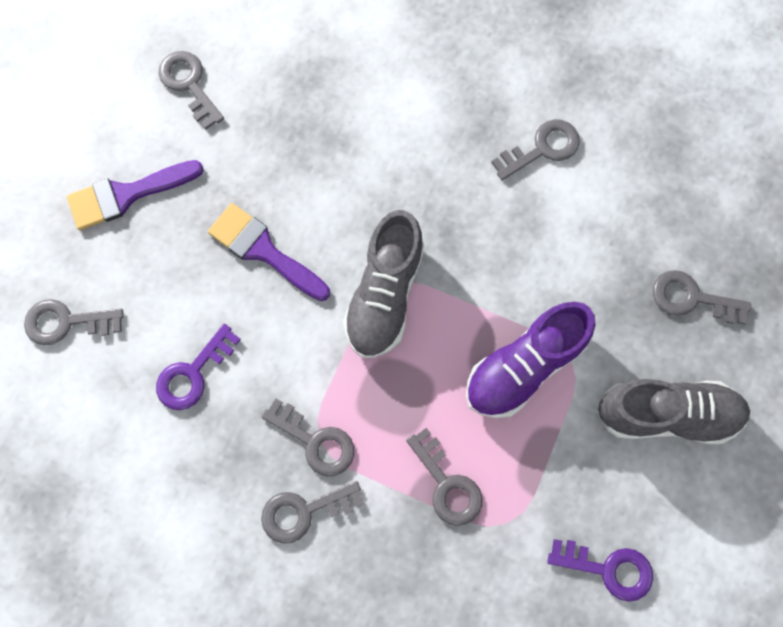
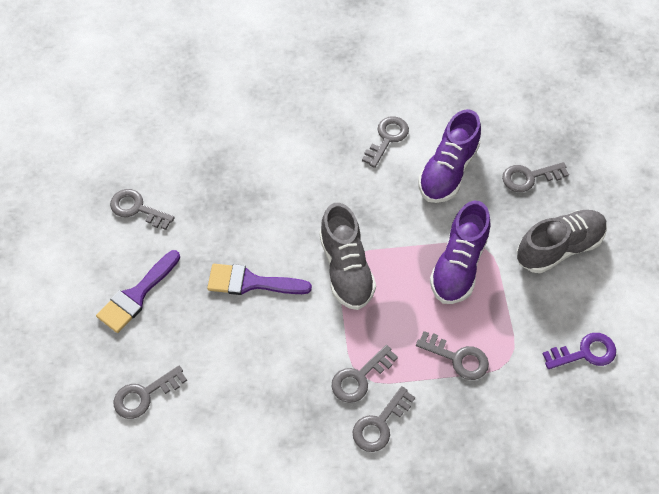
camera: 30 degrees left, 15 degrees down
purple key [156,324,241,410] -> none
grey key [261,398,354,477] -> grey key turned 135 degrees clockwise [332,345,398,403]
none -> purple shoe [418,109,481,203]

